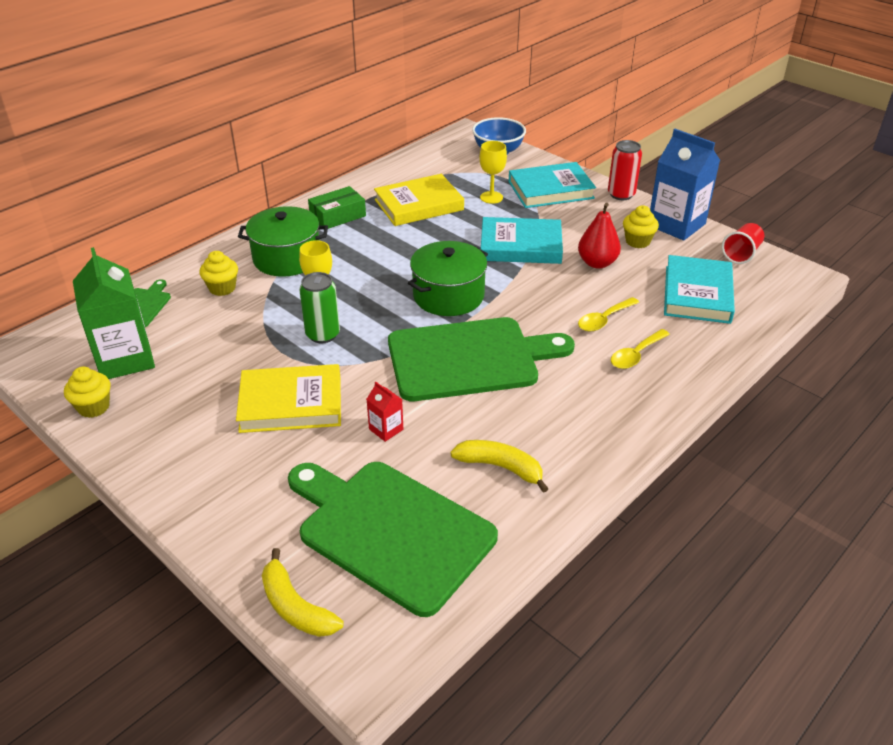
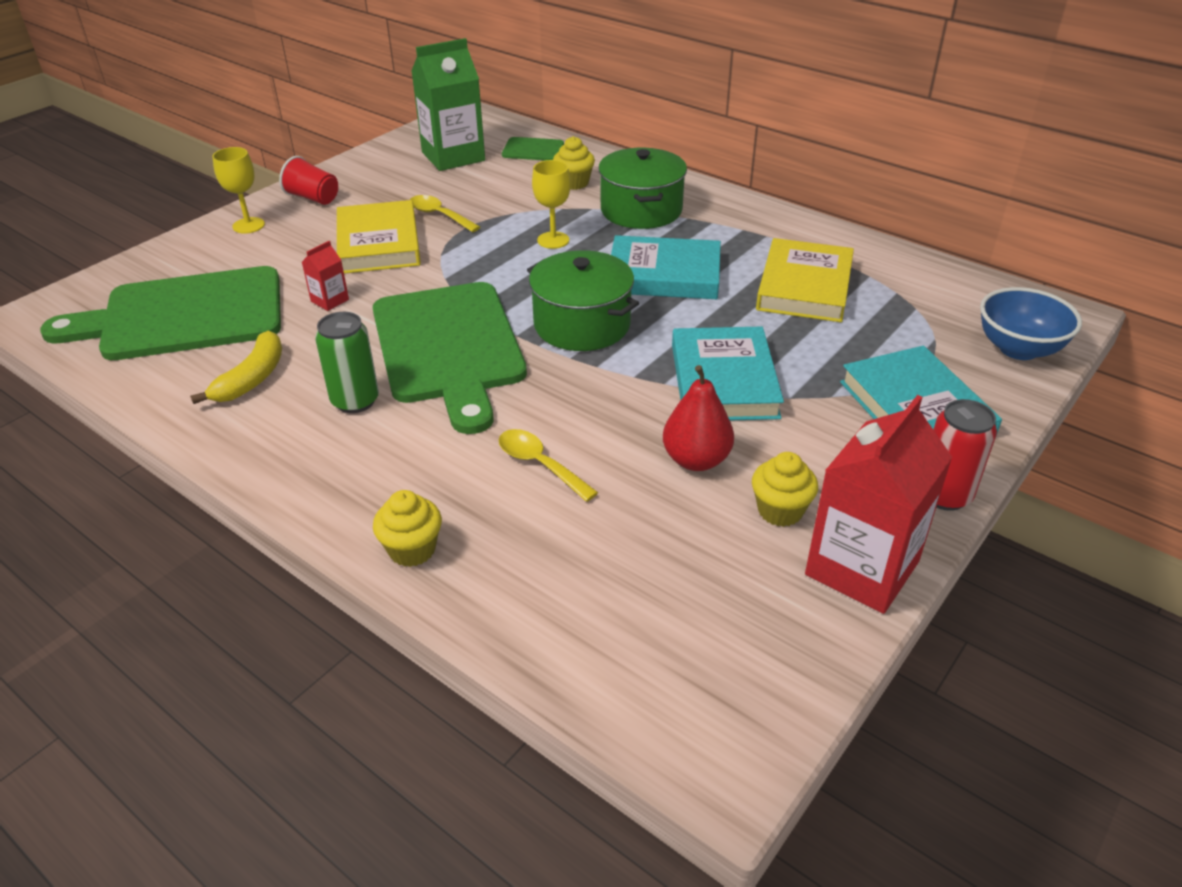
camera: 85 degrees right, 0 degrees up
yellow cupcake [64,367,111,418] -> yellow cupcake moved to [373,490,442,567]
yellow banana [262,548,344,637] -> none
green cutting board [288,462,498,617] -> green cutting board turned 135 degrees counterclockwise [40,266,281,360]
green can [299,272,340,343] -> green can moved to [315,312,379,413]
green box [308,186,366,229] -> none
yellow book [374,174,464,226] -> yellow book turned 45 degrees clockwise [756,238,854,322]
yellow goblet [479,141,507,204] -> yellow goblet moved to [212,147,265,234]
yellow spoon [611,329,670,369] -> yellow spoon moved to [410,195,480,232]
blue carton [650,129,720,241] -> red carton [805,395,952,614]
turquoise book [664,255,735,324] -> turquoise book moved to [611,235,721,299]
red cup [722,223,764,264] -> red cup moved to [279,156,338,205]

